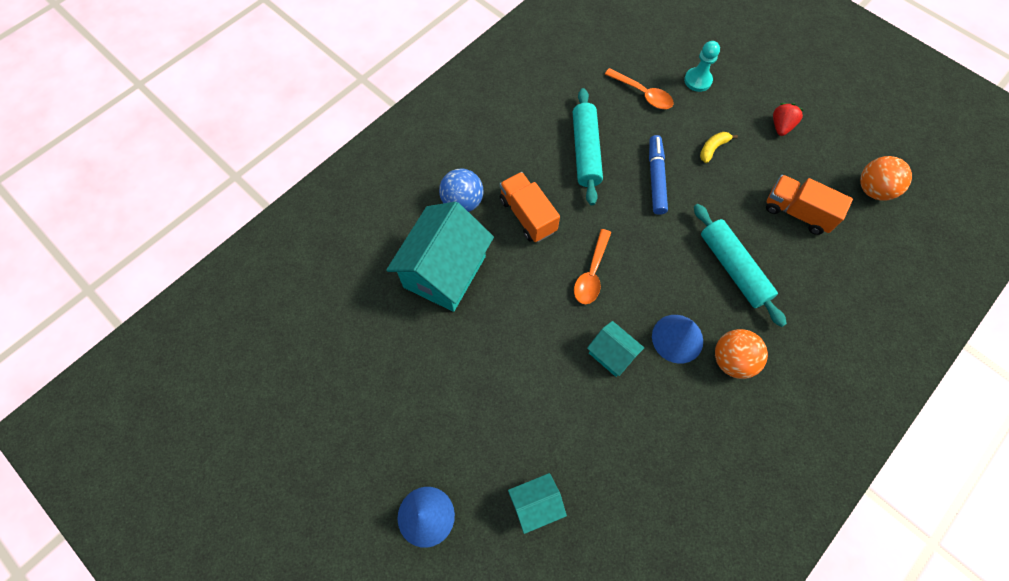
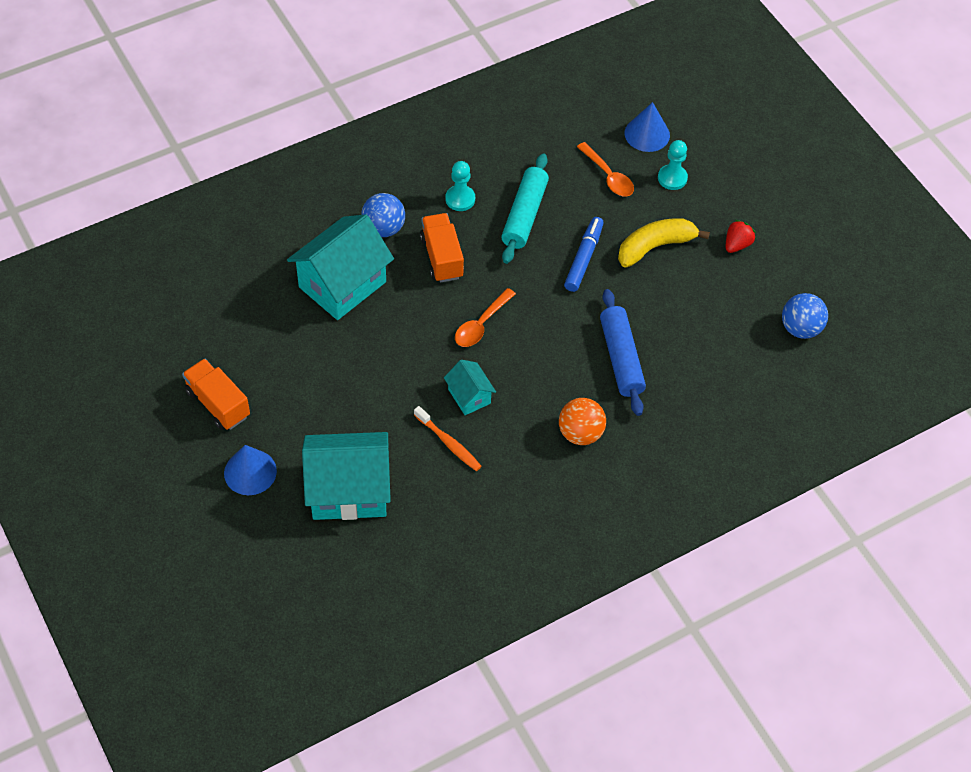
camera: 15 degrees right, 10 degrees down
turquoise house [508,473,567,534] -> turquoise house [302,432,391,520], size x2.00
blue cone [652,315,703,364] -> blue cone moved to [625,102,670,152]
turquoise rolling pin [694,204,787,327] -> blue rolling pin [600,289,646,416]
yellow banana [700,132,738,163] -> yellow banana [618,218,710,267], size x1.94
orange truck [766,175,853,235] -> orange truck moved to [182,358,250,430]
orange ball [860,156,912,200] -> blue ball [782,293,828,339]
none -> orange toothbrush [414,406,482,471]
none -> turquoise pawn [445,161,475,211]

